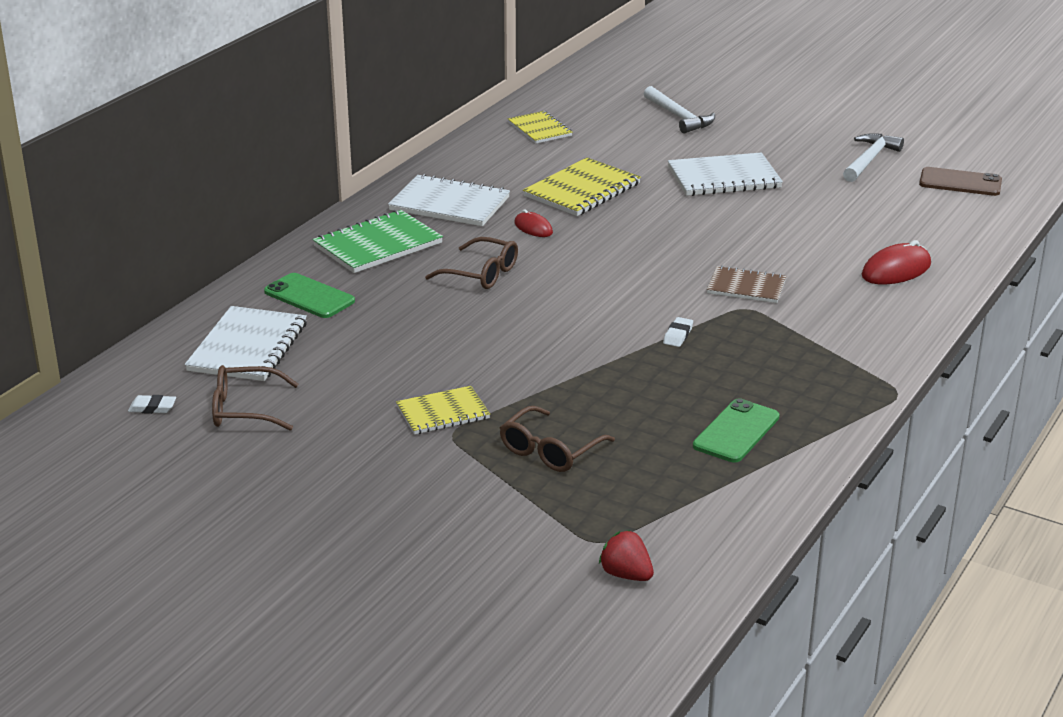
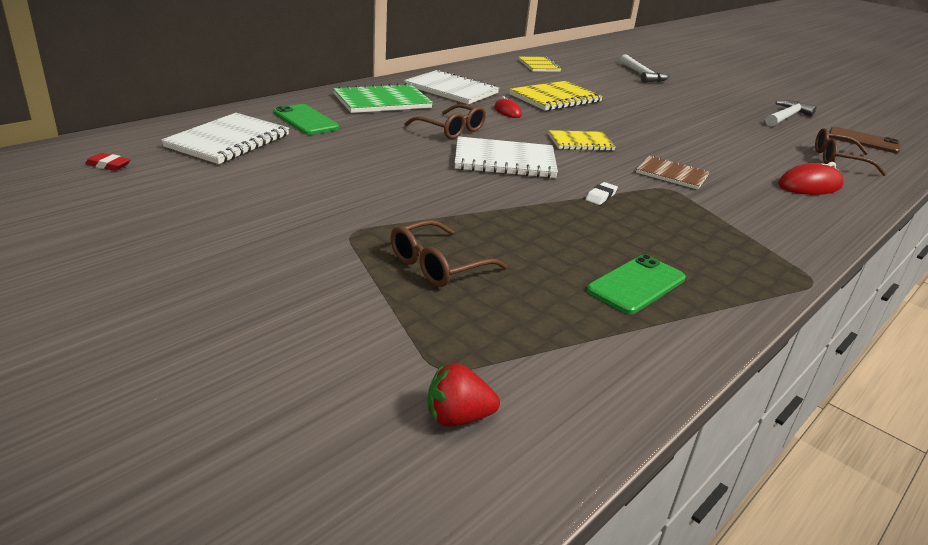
camera: 10 degrees right, 0 degrees up
white eraser [128,395,176,414] -> red eraser [85,153,130,171]
brown glasses [212,365,298,431] -> brown glasses moved to [815,128,886,176]
yellow notebook [396,386,490,434] -> yellow notebook moved to [548,130,616,151]
red strawberry [599,530,654,581] -> red strawberry turned 60 degrees counterclockwise [427,363,500,427]
white notebook [668,153,783,196] -> white notebook moved to [454,136,558,178]

